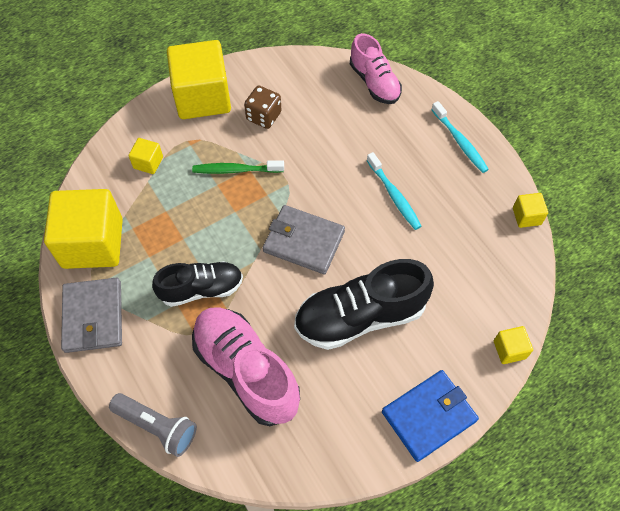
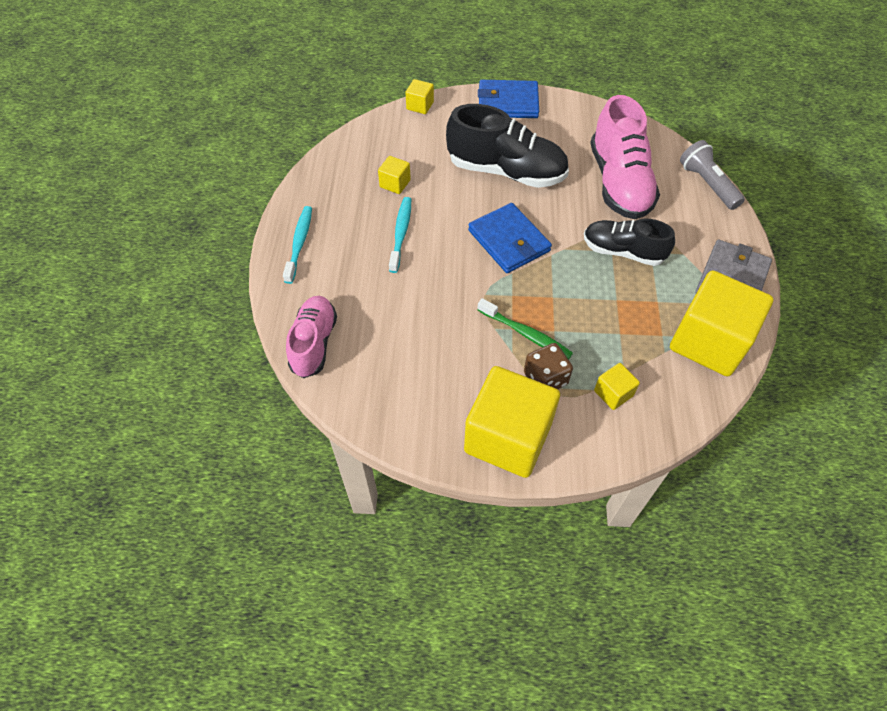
camera: 145 degrees left, 5 degrees down
brown dice [244,86,281,129] -> brown dice moved to [524,343,573,390]
grey wallet [263,205,345,274] -> blue wallet [468,203,552,273]
yellow cube [513,193,548,228] -> yellow cube moved to [378,156,411,194]

